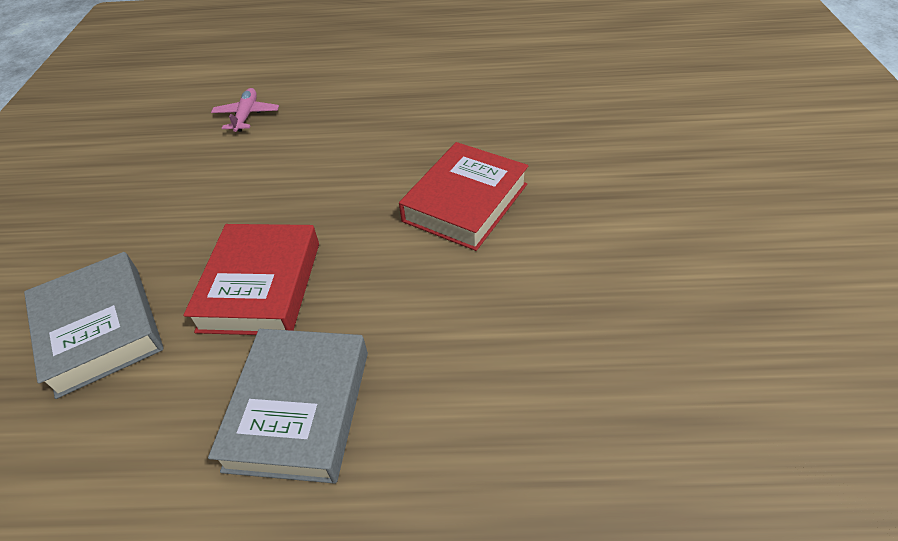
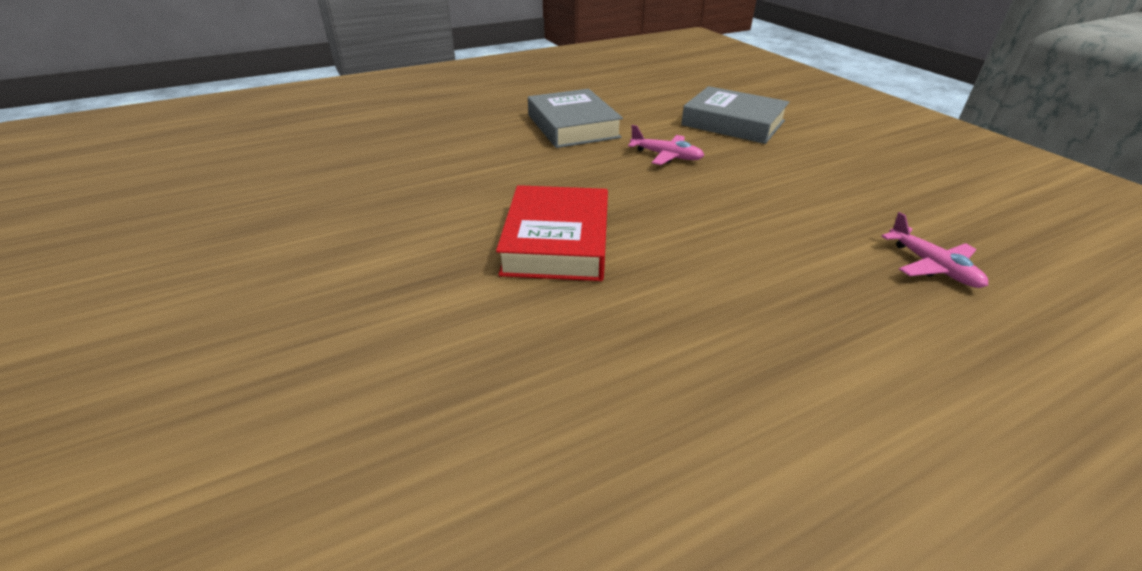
camera: 150 degrees right, 10 degrees down
red book [183,224,319,335] -> pink plane [628,125,705,165]

